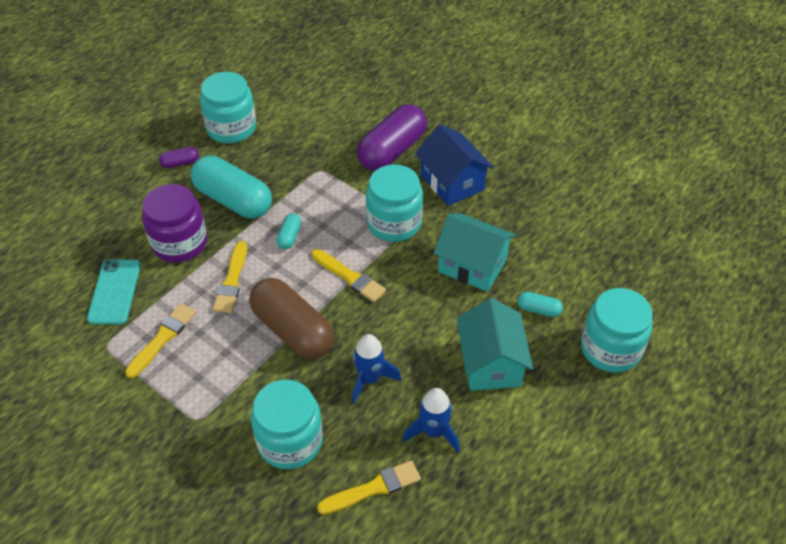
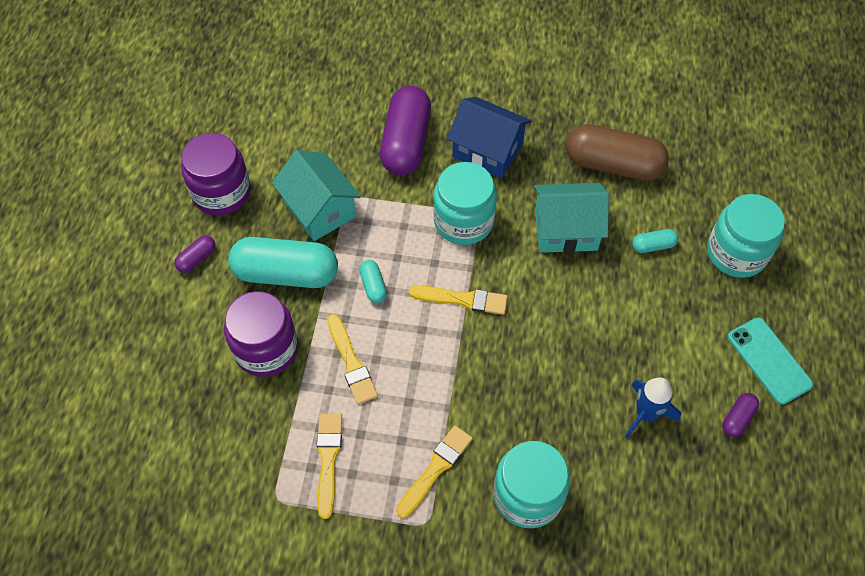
camera: 30 degrees left, 10 degrees up
turquoise phone [87,259,141,325] -> turquoise phone moved to [728,317,813,405]
turquoise jar [200,72,256,143] -> purple jar [181,133,251,215]
brown capsule [249,278,334,359] -> brown capsule moved to [566,124,669,181]
yellow brush [317,460,421,515] -> yellow brush moved to [396,426,473,518]
blue rocket [352,334,401,403] -> none
turquoise house [457,298,533,391] -> turquoise house moved to [272,150,361,241]
none -> purple capsule [722,393,759,437]

